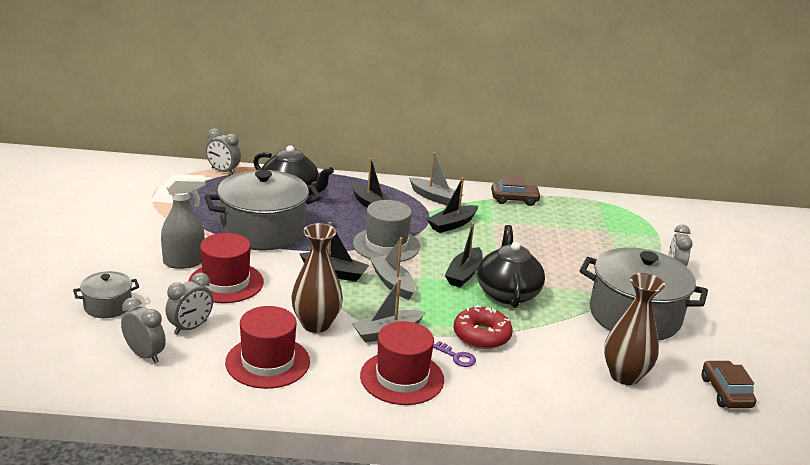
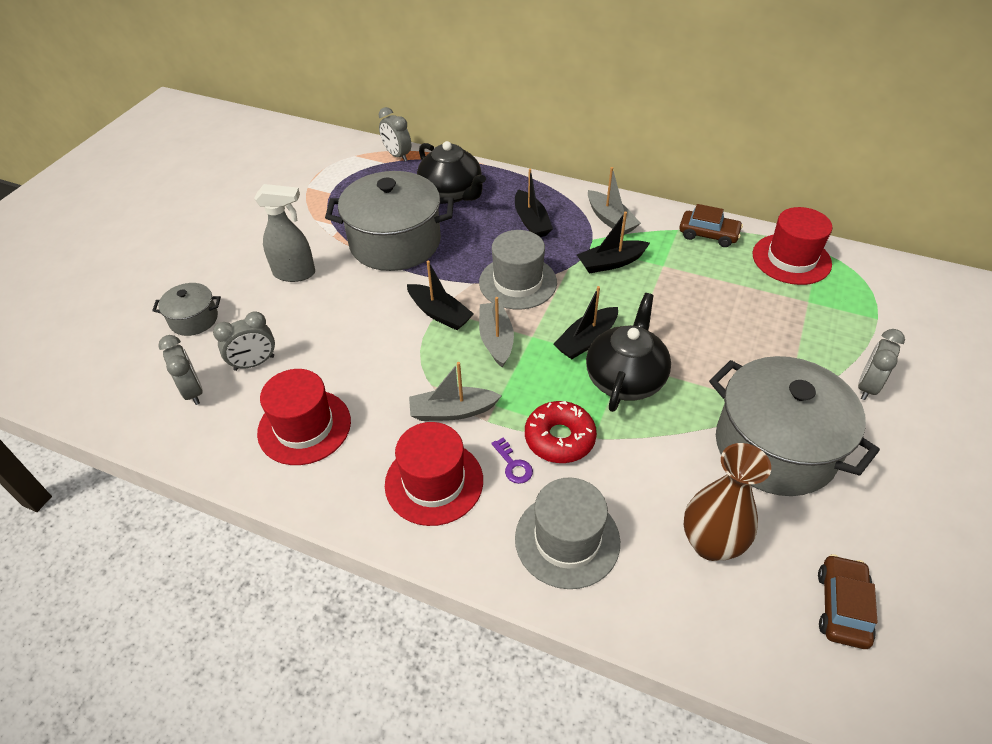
camera: 25 degrees right, 20 degrees up
red hat [188,233,264,303] -> red hat moved to [753,207,832,285]
brown vase [291,223,343,333] -> none
none -> grey hat [515,477,620,589]

